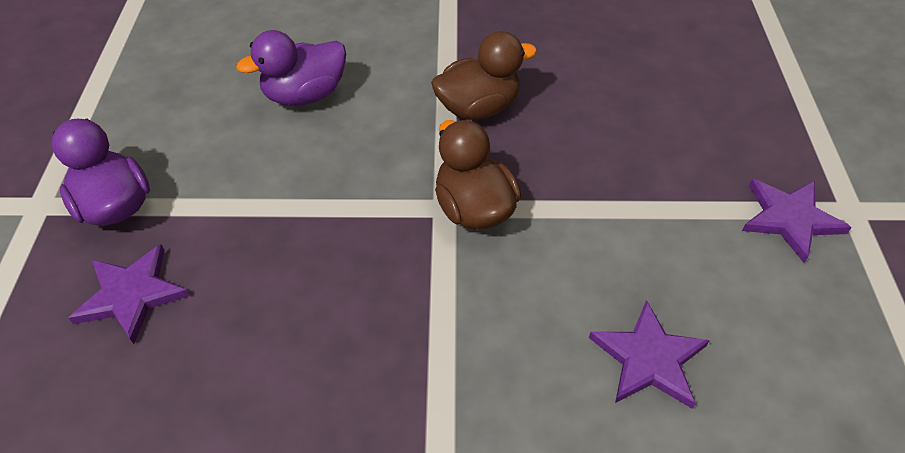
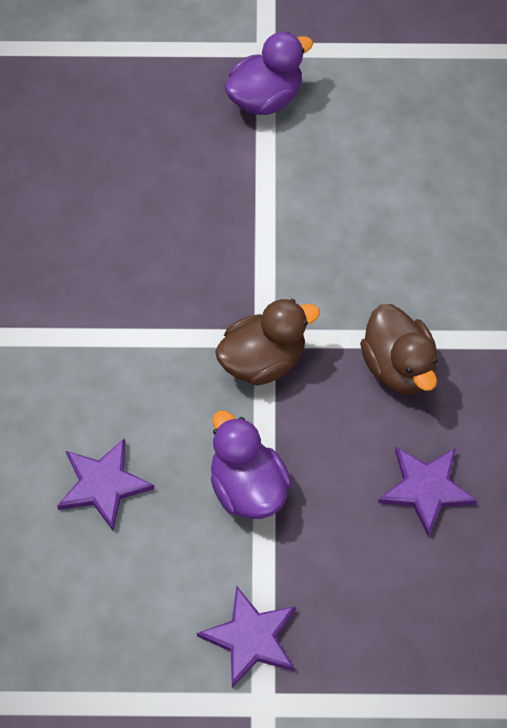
camera: 90 degrees right, 10 degrees up
purple star [69,244,190,344] -> purple star moved to [378,447,477,537]
purple duck [236,30,346,106] -> purple duck moved to [211,410,292,519]

